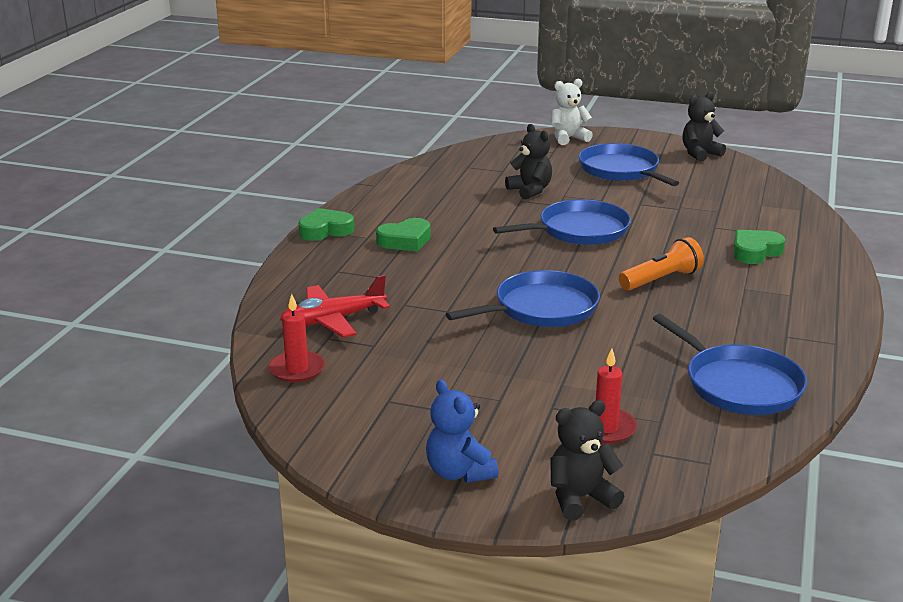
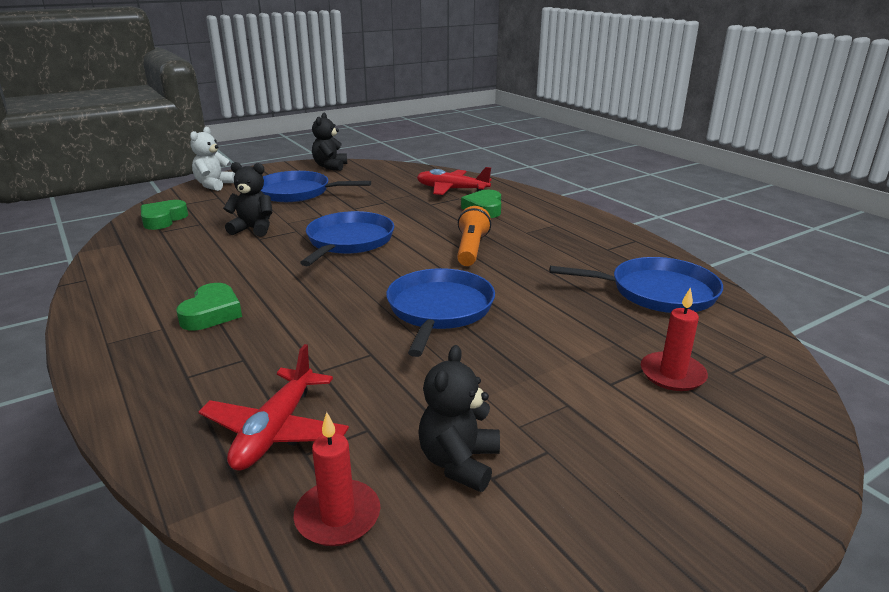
camera: 50 degrees left, 0 degrees up
green heart [298,208,354,241] -> green heart moved to [141,200,188,230]
blue teddy bear [426,379,499,483] -> none
black teddy bear [550,400,624,521] -> black teddy bear moved to [418,345,500,492]
none -> red plane [417,167,492,195]

